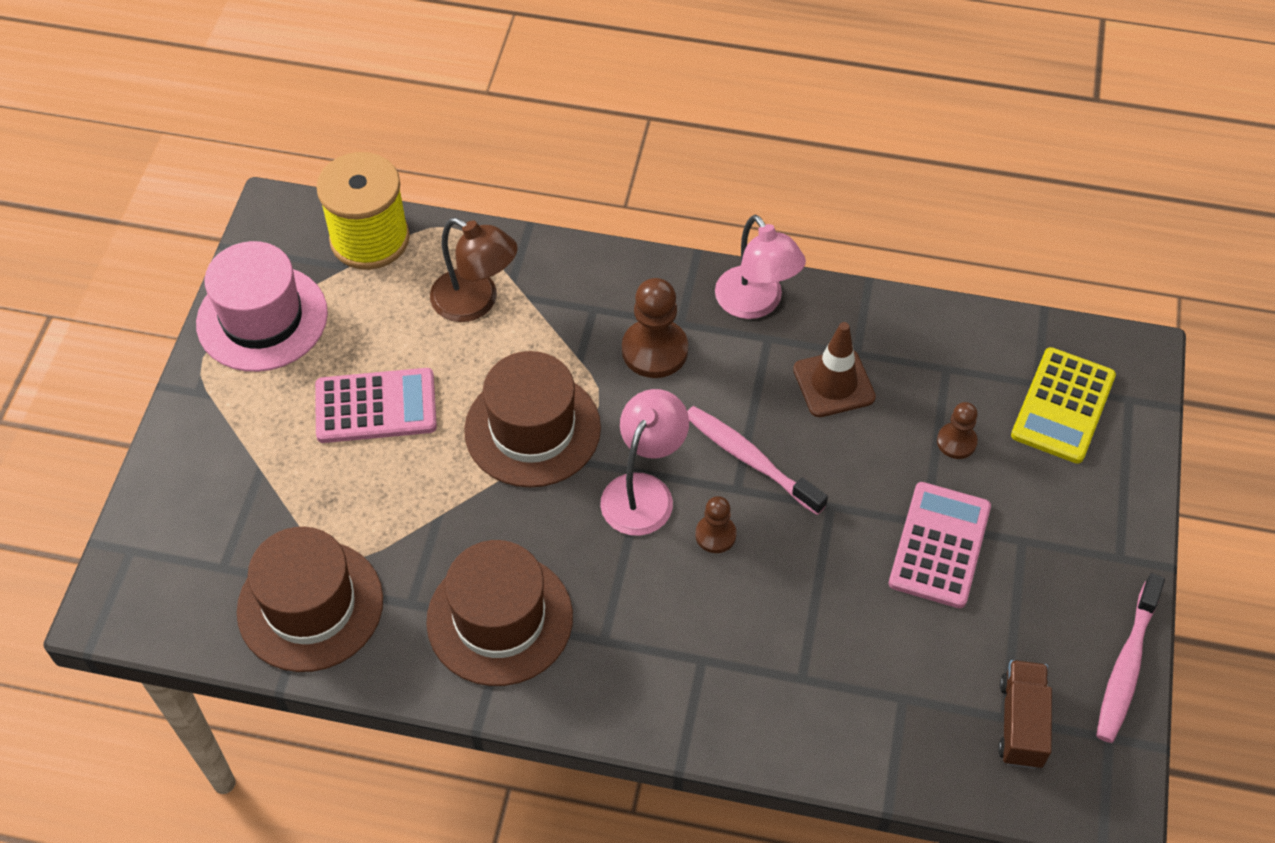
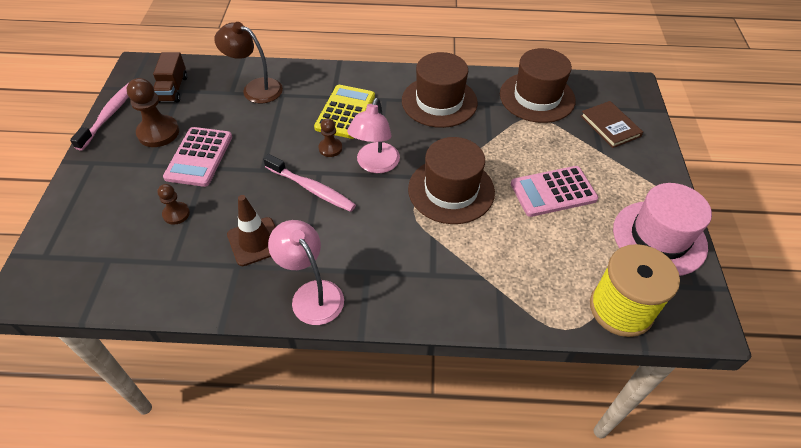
camera: 170 degrees right, 5 degrees down
brown lamp [430,218,518,322] -> brown lamp moved to [214,22,283,103]
brown pawn [622,278,688,378] -> brown pawn moved to [127,78,179,147]
yellow calculator [1011,347,1116,464] -> yellow calculator moved to [314,85,375,139]
none -> brown book [581,101,643,148]

